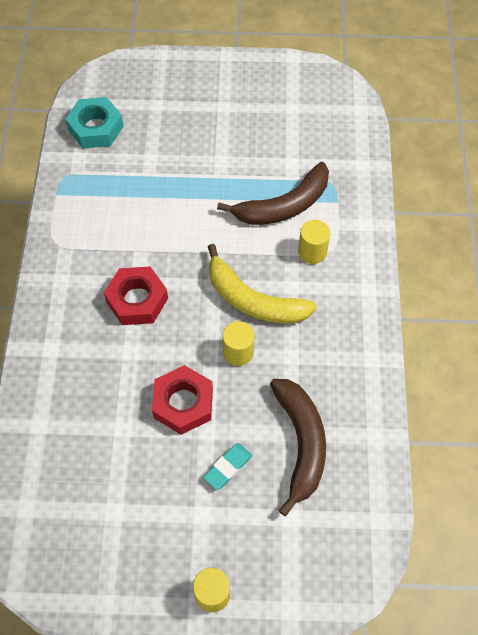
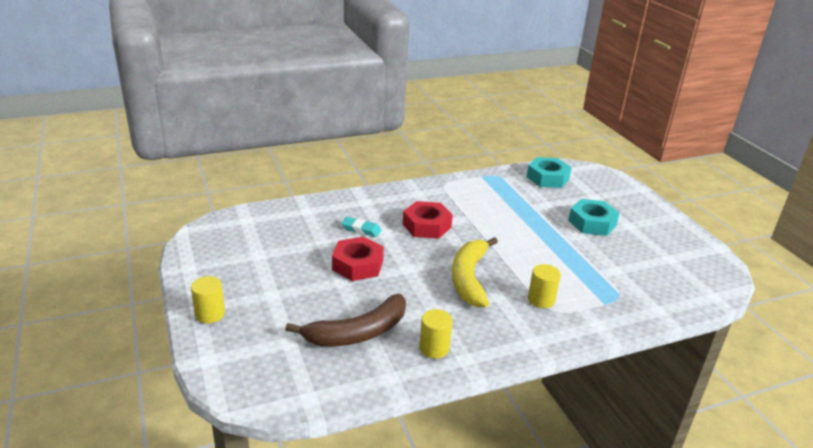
camera: 65 degrees right, 30 degrees down
turquoise eraser [203,443,253,490] -> turquoise eraser moved to [341,217,381,237]
brown banana [217,162,329,225] -> none
yellow cylinder [222,321,255,366] -> yellow cylinder moved to [419,309,453,359]
none -> turquoise nut [568,199,620,236]

